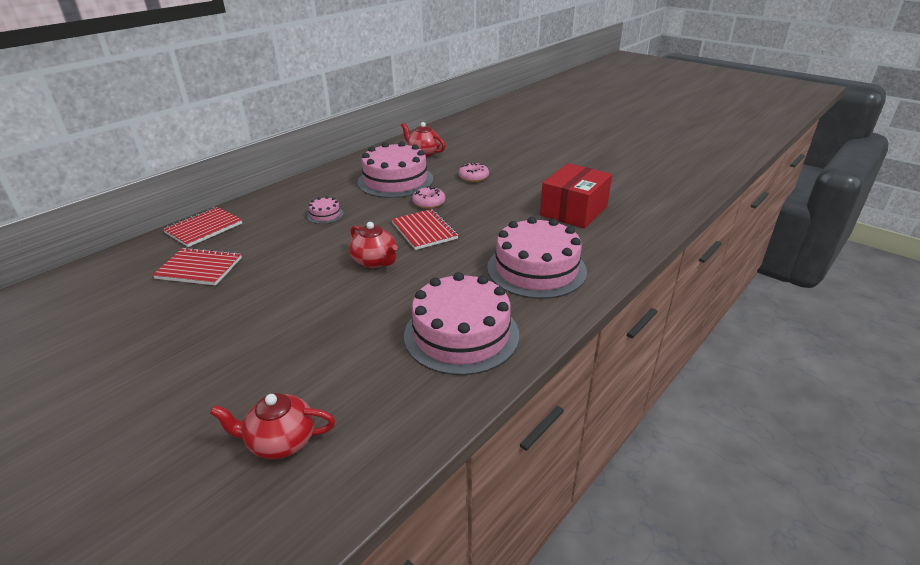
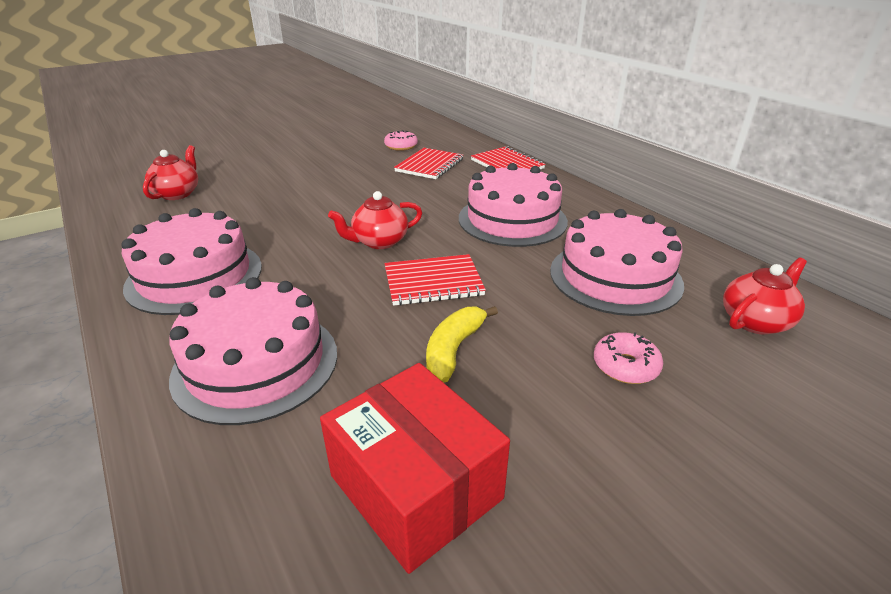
camera: 105 degrees right, 0 degrees up
pink cake [307,196,344,224] -> pink cake [459,163,568,247], size x2.36
pink donut [412,186,445,209] -> pink donut moved to [384,130,418,151]
none -> yellow banana [426,306,498,383]

